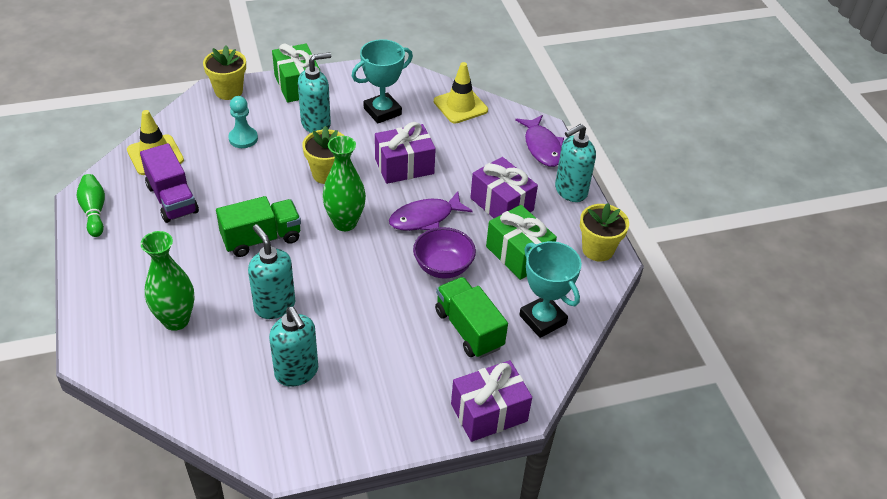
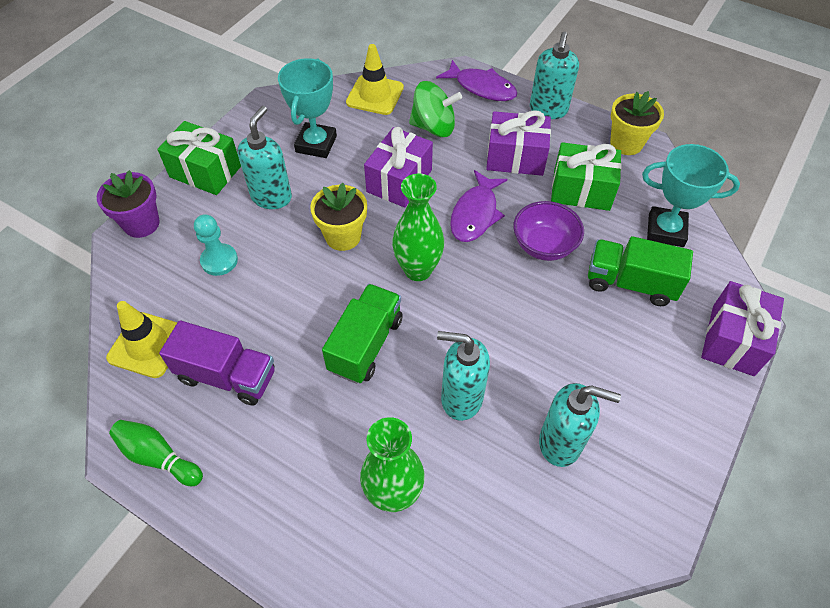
camera: 40 degrees left, 10 degrees up
yellow flower pot [203,45,246,100] -> purple flower pot [97,170,160,238]
none -> green spinning top [409,81,462,137]

